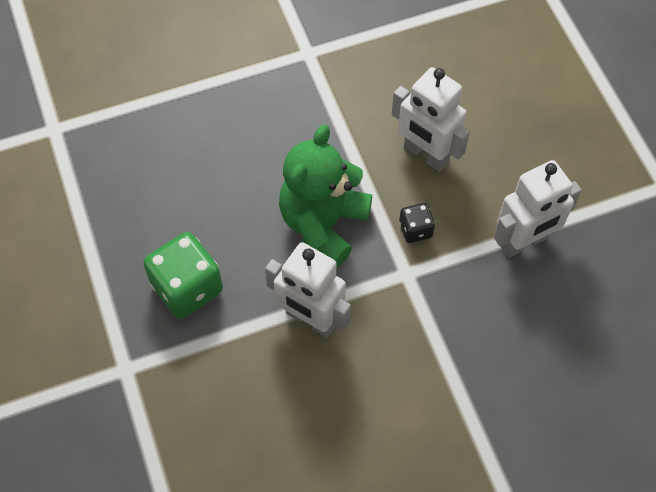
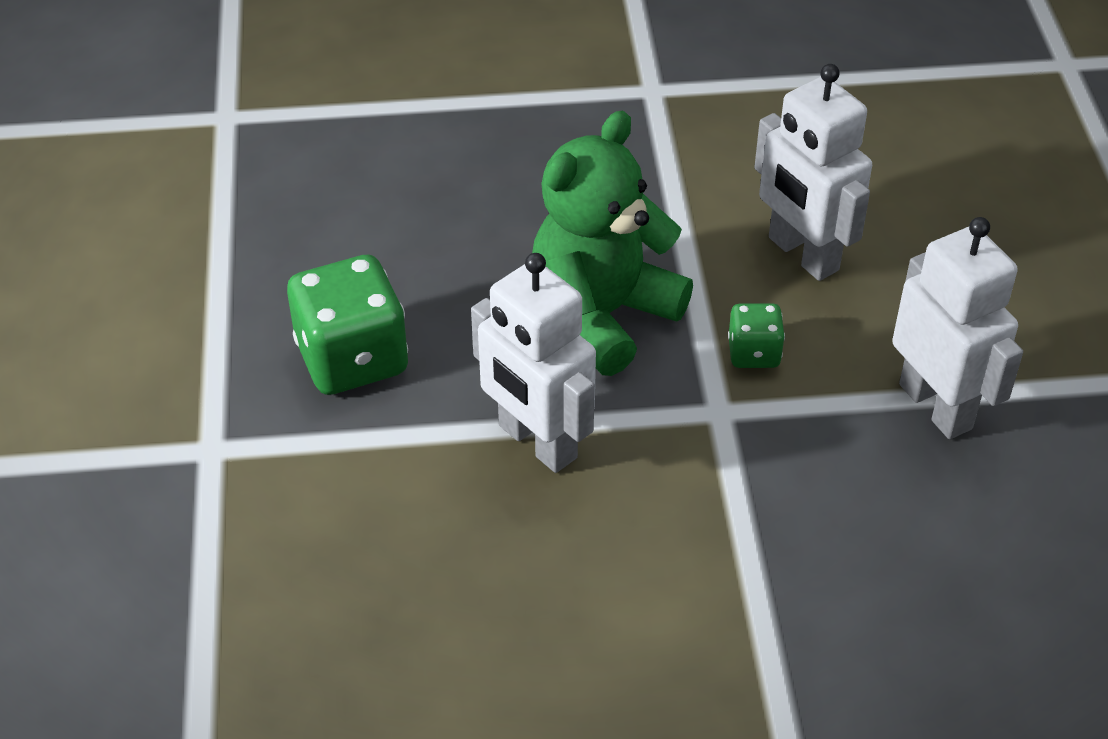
camera: 15 degrees right, 15 degrees down
black dice [399,203,435,243] -> green dice [728,303,785,368]
white robot [494,160,582,258] -> white robot turned 105 degrees counterclockwise [892,217,1023,439]

